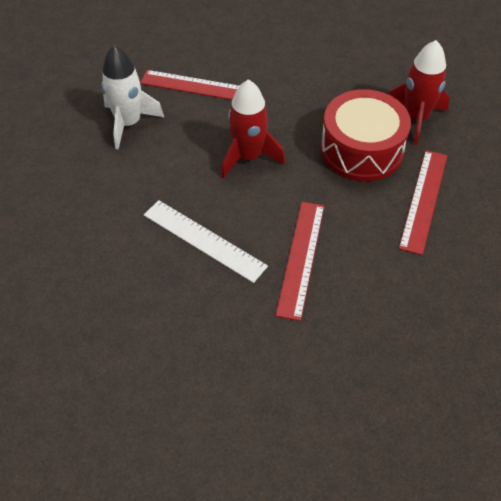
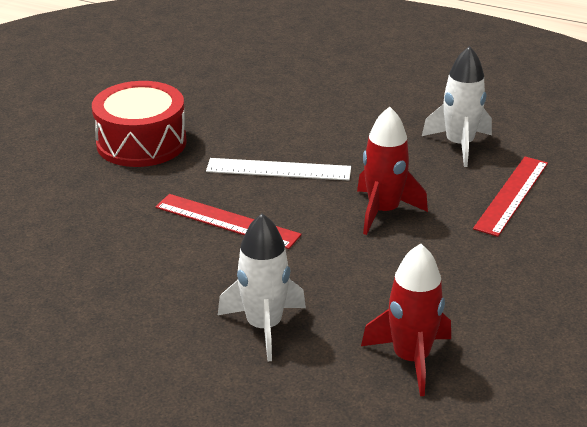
camera: 105 degrees right, 20 degrees down
white ruler [144,200,268,283] -> white ruler turned 45 degrees clockwise [206,158,351,180]
red drum [321,89,411,181] -> red drum moved to [92,81,187,167]
red ruler [399,150,447,255] -> white rocket [218,213,306,361]

